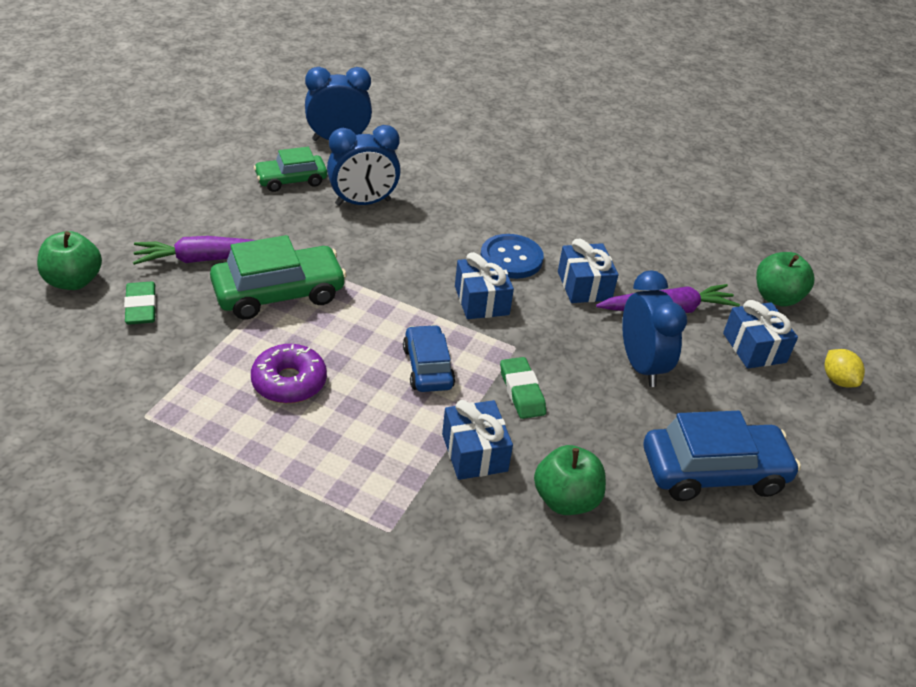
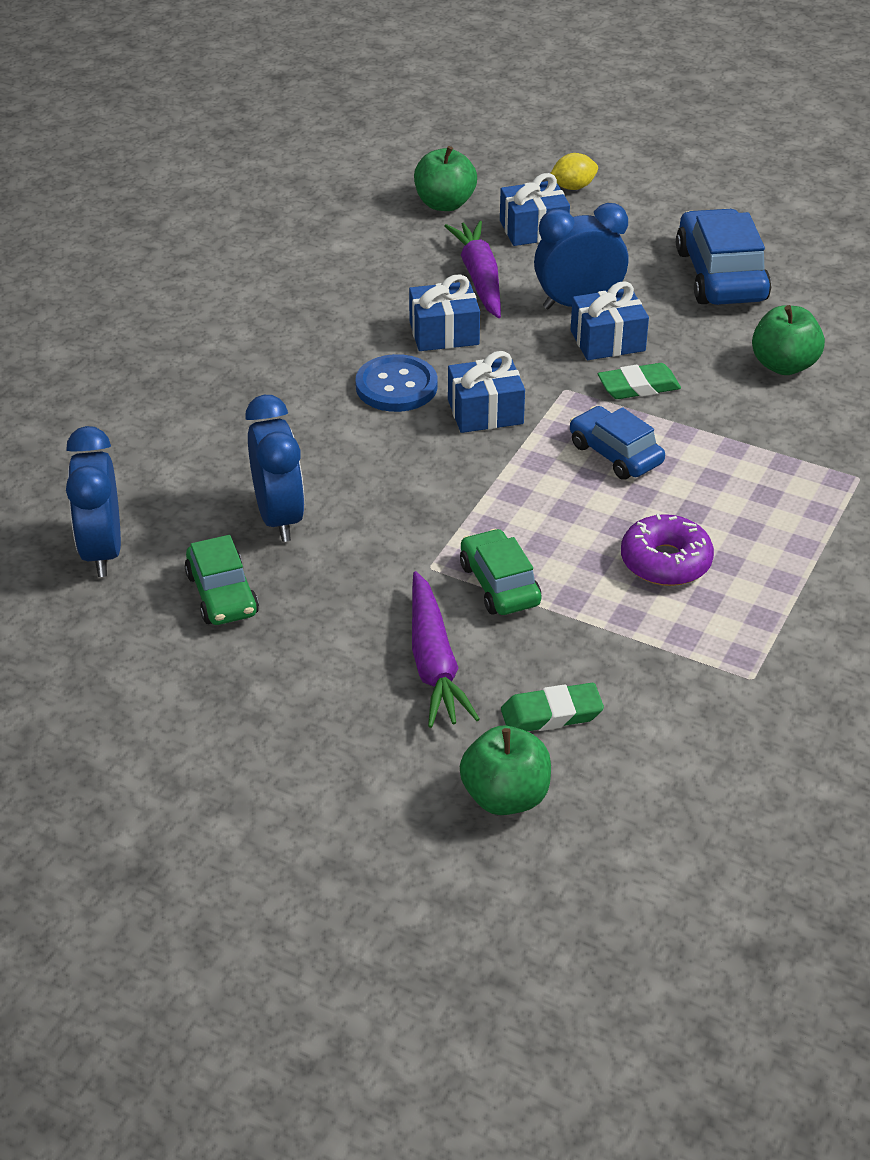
camera: 85 degrees left, 0 degrees up
green car [210,235,347,320] -> green car [460,529,541,615], size x0.63
blue car [403,325,455,392] -> blue car turned 60 degrees clockwise [570,406,665,480]
blue gift [442,400,513,480] -> blue gift moved to [571,281,649,360]

